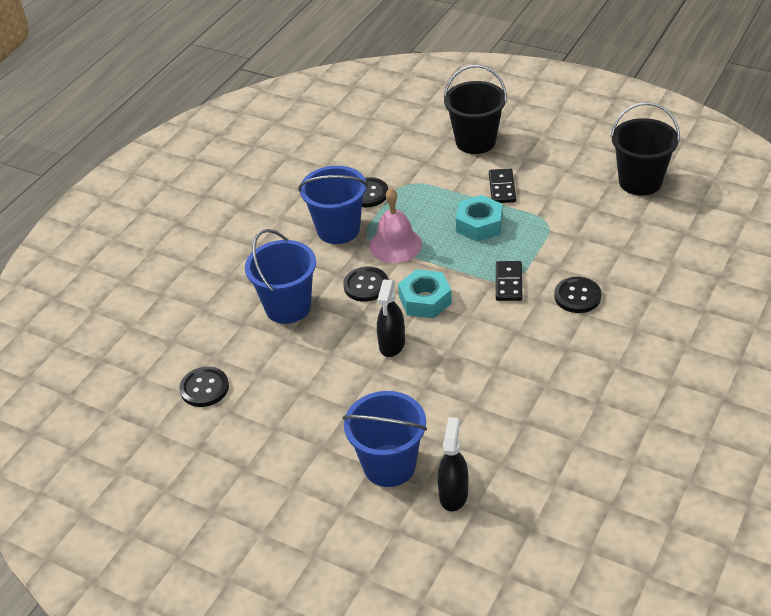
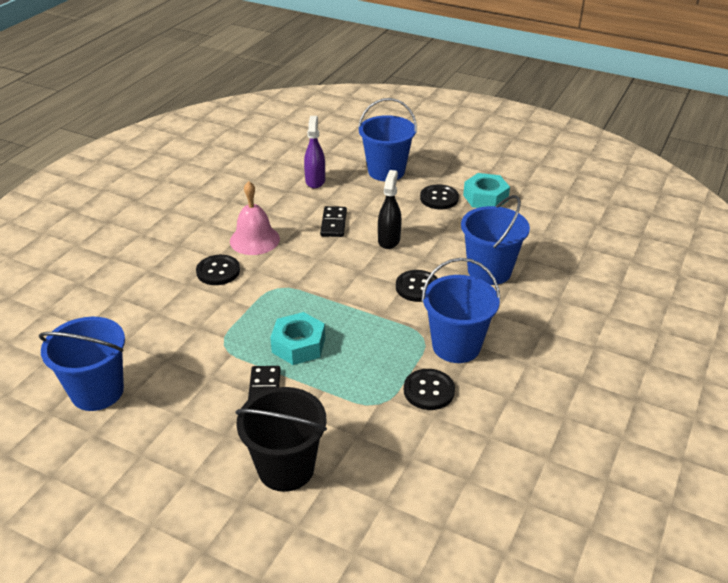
camera: 175 degrees right, 5 degrees down
black button [179,367,229,407] -> black button moved to [420,185,459,209]
pink bell [369,188,422,263] -> pink bell moved to [230,181,280,255]
turquoise nut [398,269,452,318] -> turquoise nut moved to [463,173,510,208]
black spray bottle [437,417,468,511] -> none
black domino [496,261,522,301] -> black domino moved to [320,206,347,237]
black bucket [611,102,680,196] -> blue bucket [39,317,125,411]
none -> purple spray bottle [304,116,325,188]

